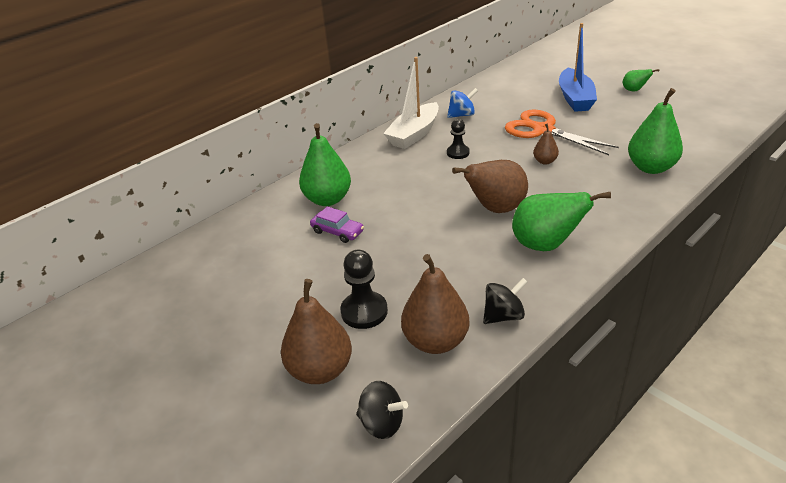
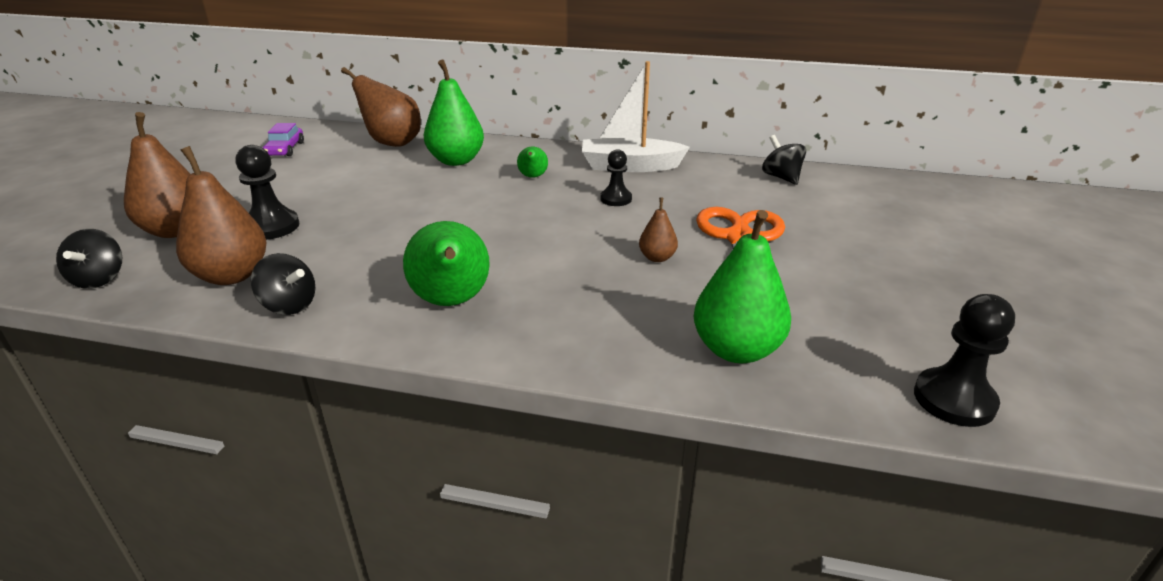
camera: 55 degrees right, 5 degrees down
purple car [310,206,364,243] -> purple car moved to [263,123,304,156]
blue spinning top [447,88,478,118] -> none
brown pear [452,160,528,213] -> brown pear moved to [341,67,421,147]
blue boat [559,23,597,112] -> none
green pear [623,69,659,91] -> green pear moved to [517,147,548,178]
none -> black spinning top [762,135,806,185]
none -> black pawn [914,294,1015,427]

